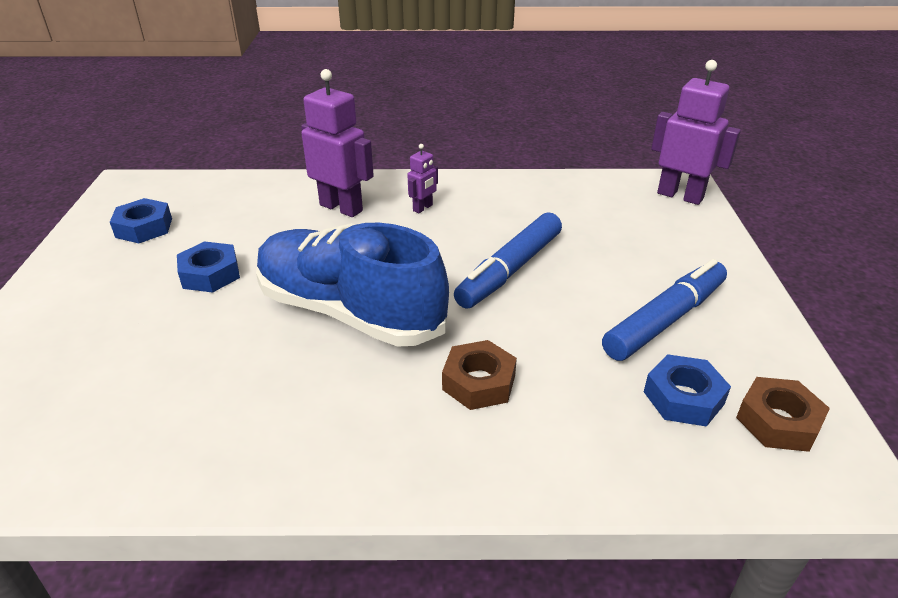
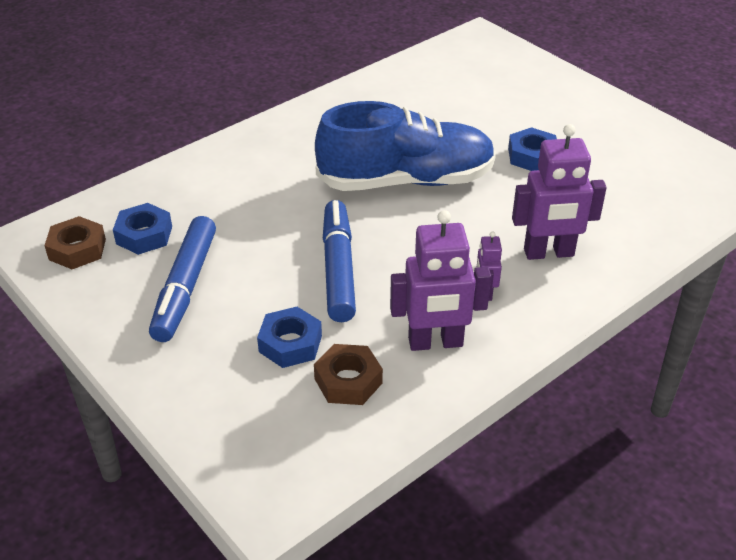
camera: 140 degrees right, 5 degrees up
blue nut [110,198,172,243] -> blue nut moved to [257,307,322,368]
brown nut [442,340,517,410] -> brown nut moved to [314,344,383,405]
purple robot [651,60,741,205] -> purple robot moved to [390,210,491,351]

